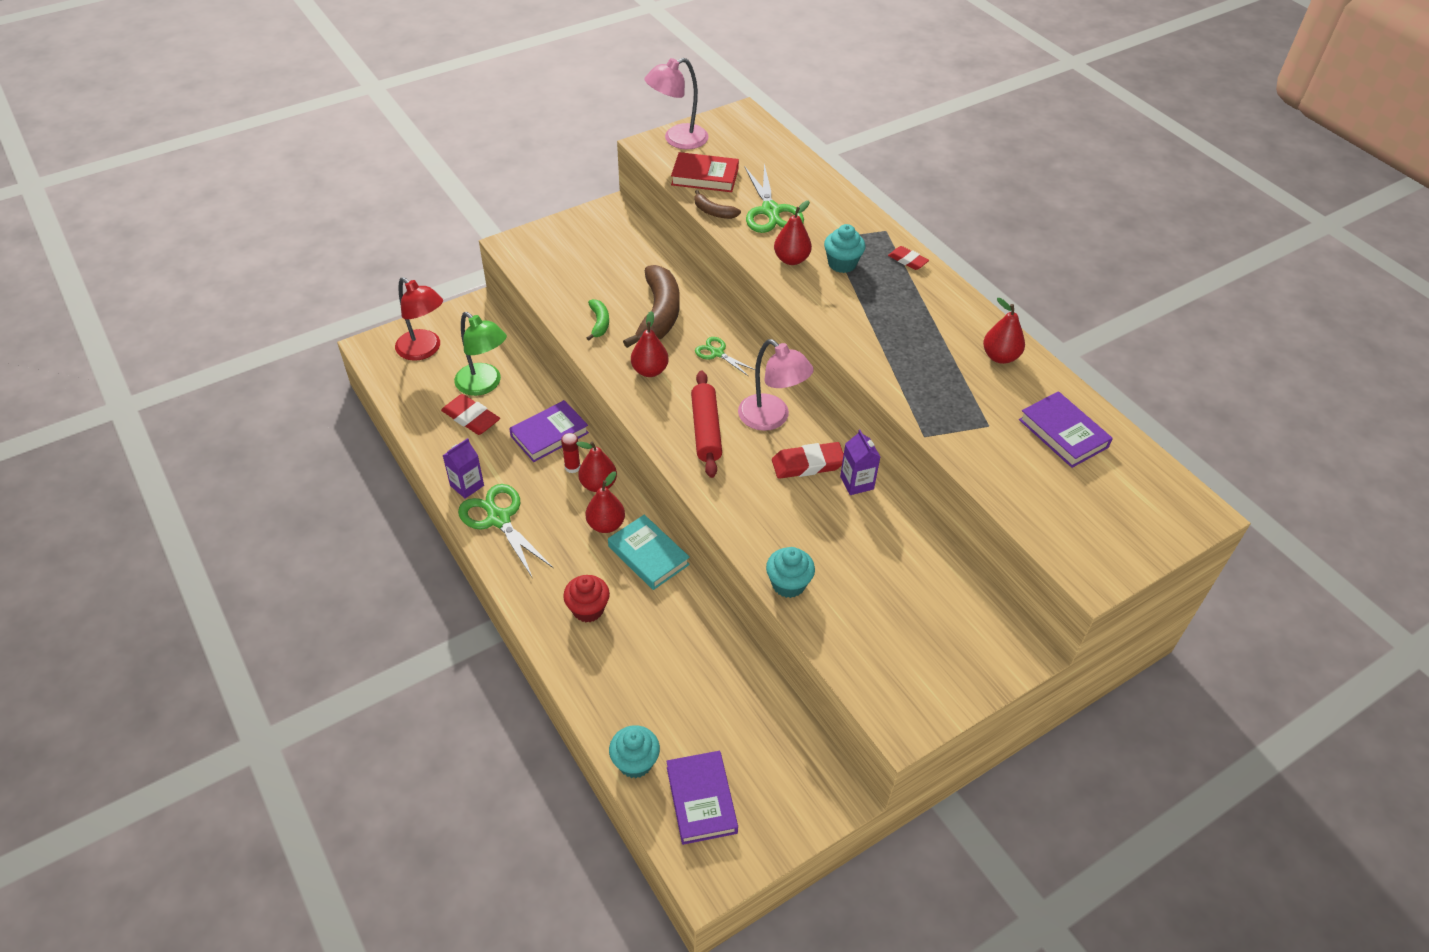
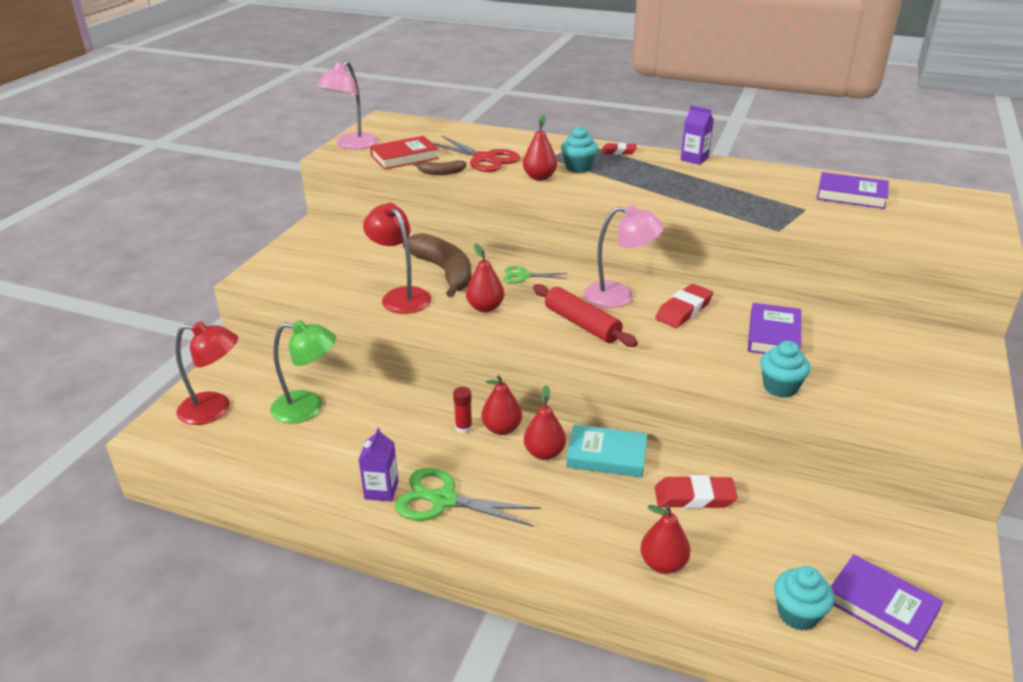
camera: 35 degrees left, 15 degrees down
red eraser [441,394,500,435] -> red eraser moved to [655,475,738,509]
purple book [509,400,589,462] -> purple book moved to [748,303,801,354]
red cupcake [563,575,610,622] -> none
green banana [587,299,609,341] -> red lamp [363,203,431,314]
green scissors [745,164,804,233] -> red scissors [433,136,520,172]
purple carton [840,430,880,495] -> purple carton moved to [681,106,714,165]
red pear [983,298,1025,364] -> red pear moved to [640,505,691,574]

